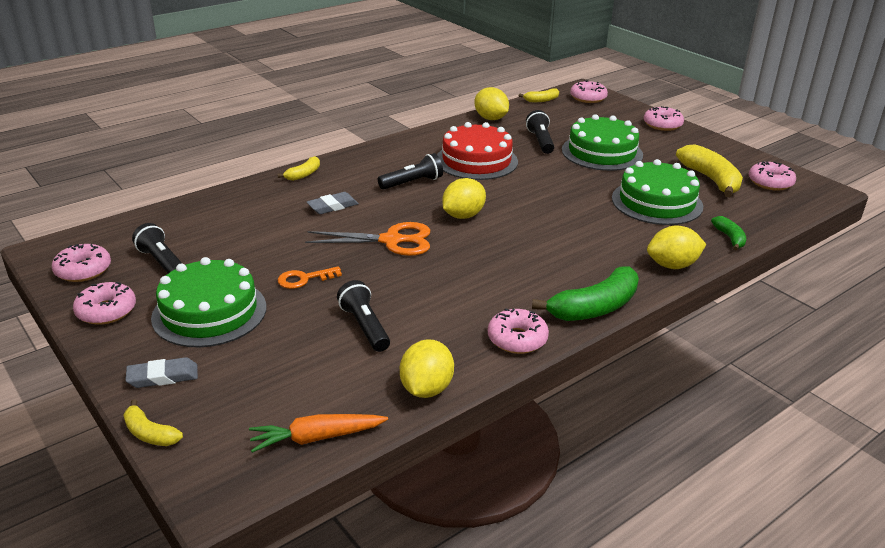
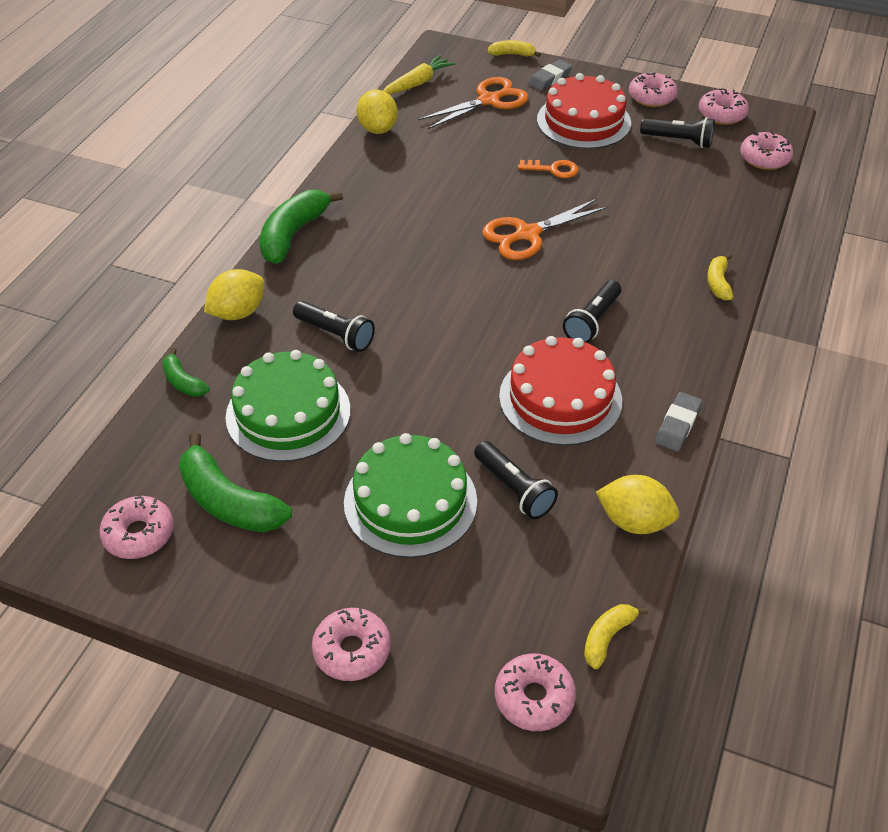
camera: 150 degrees right, 15 degrees up
green cake [151,257,266,348] -> red cake [537,73,631,149]
orange carrot [249,414,388,453] -> yellow carrot [383,55,455,94]
orange key [278,266,342,289] -> orange key turned 60 degrees clockwise [518,160,579,178]
grey eraser [307,192,359,214] -> grey eraser moved to [655,392,702,452]
black flashlight [337,280,390,352] -> black flashlight moved to [293,301,375,352]
yellow lemon [442,178,486,219] -> none
pink donut [488,308,549,354] -> pink donut moved to [740,132,793,170]
yellow banana [676,144,743,197] -> green banana [179,432,292,532]
none -> orange scissors [418,77,529,129]

